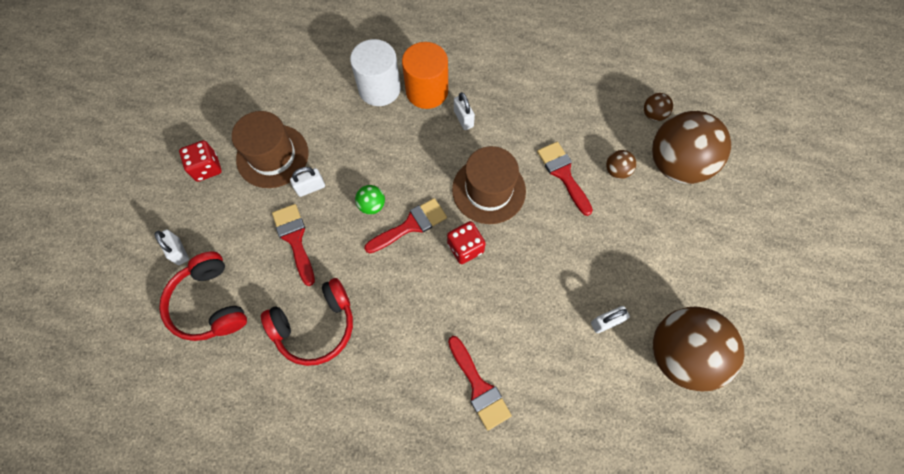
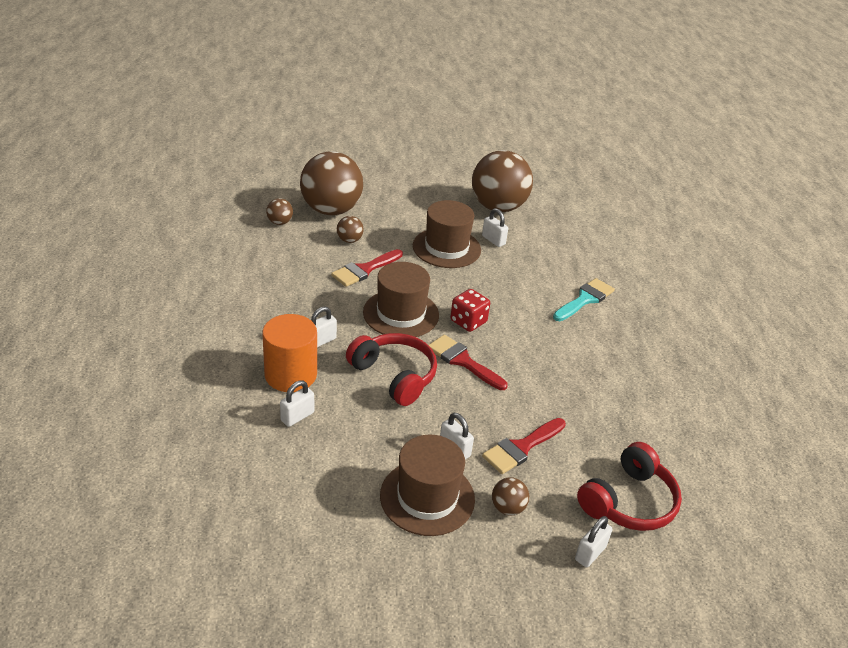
camera: 110 degrees left, 30 degrees down
red dice [179,140,222,182] -> none
red headphones [261,278,353,366] -> red headphones moved to [346,333,437,406]
white cylinder [350,39,401,106] -> white padlock [280,380,314,427]
green ball [355,185,385,215] -> none
red brush [448,336,512,431] -> turquoise brush [553,278,615,321]
none -> brown hat [413,200,481,268]
none -> brown ball [492,477,529,516]

